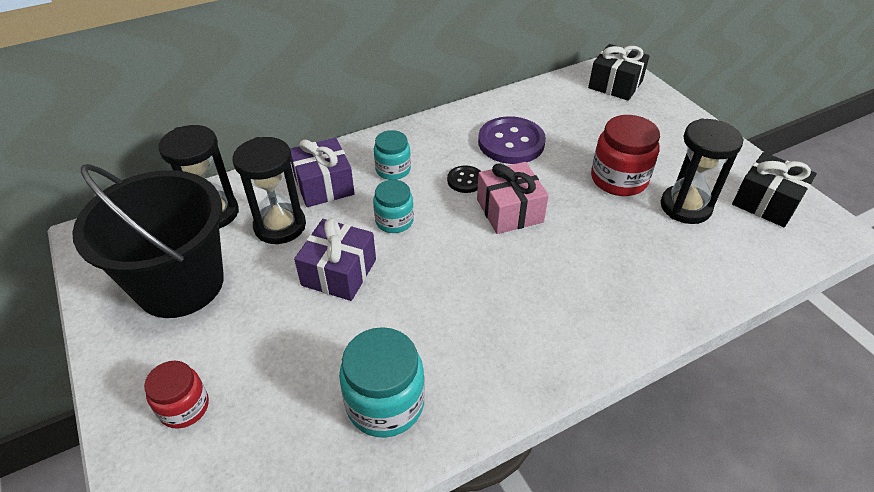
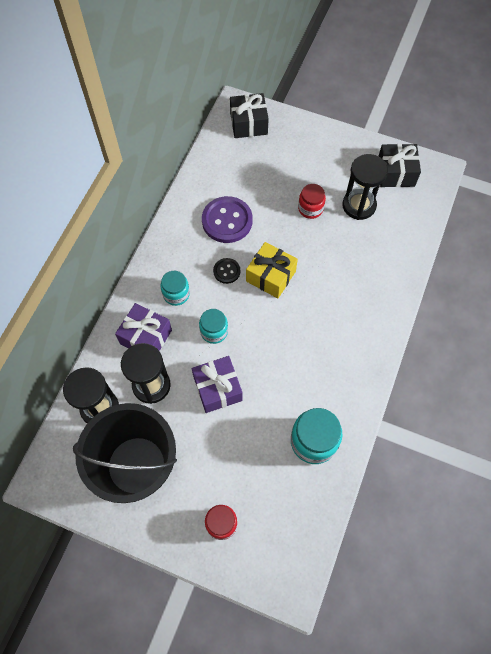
camera: 40 degrees left, 20 degrees up
pink gift [477,162,549,234] -> yellow gift [246,242,298,298]
red jar [591,115,660,196] -> red jar [298,184,326,219], size x0.63

